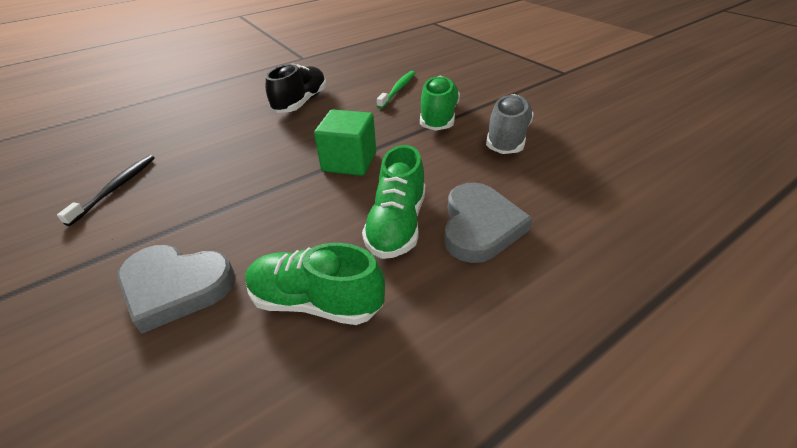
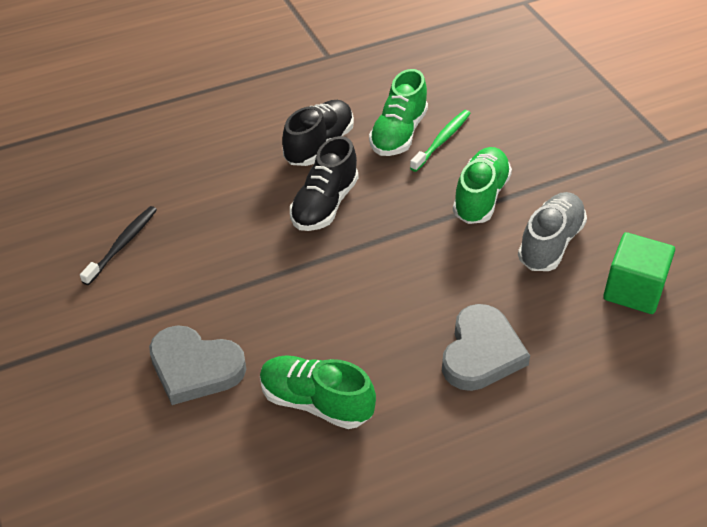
camera: 10 degrees right, 5 degrees up
green cube [314,110,376,176] -> green cube moved to [603,232,675,314]
green shoe [362,145,425,259] -> green shoe moved to [369,69,428,156]
none -> black shoe [290,136,359,231]

